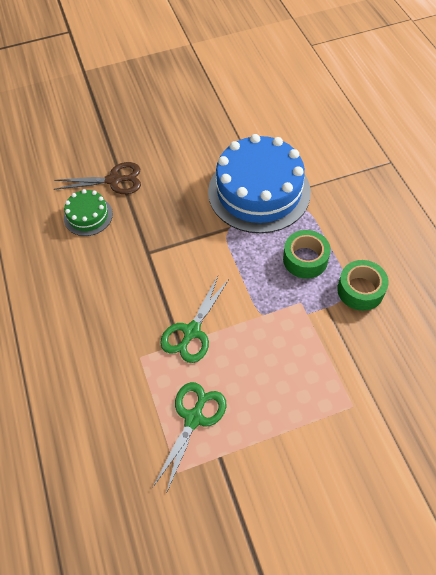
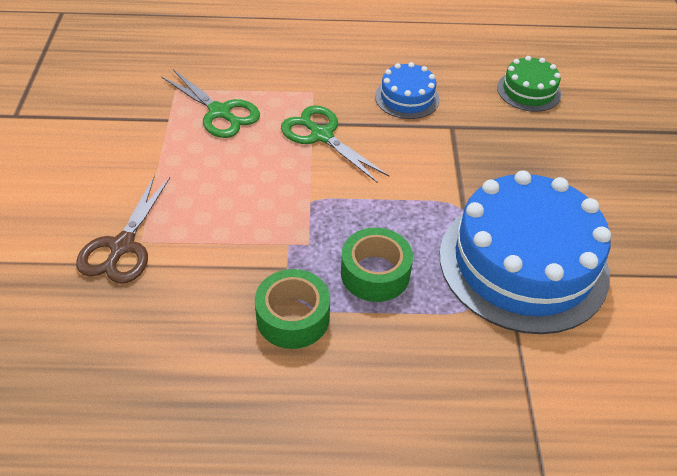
camera: 105 degrees right, 10 degrees down
brown scissors [54,162,141,194] -> brown scissors moved to [76,175,170,284]
none -> blue cake [375,62,440,119]

